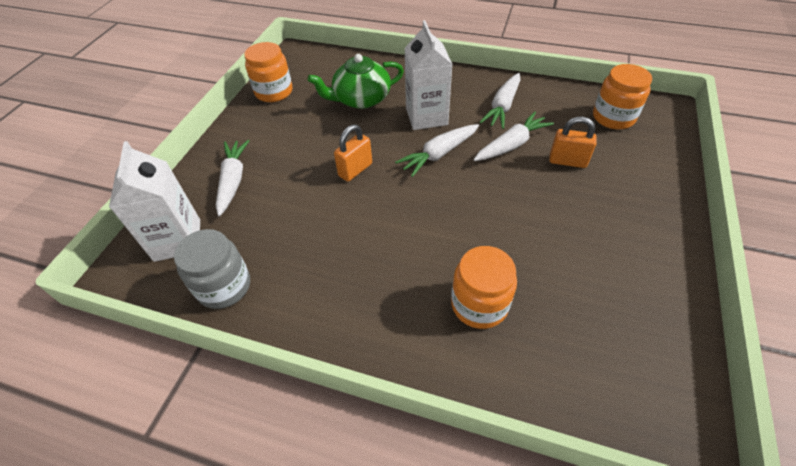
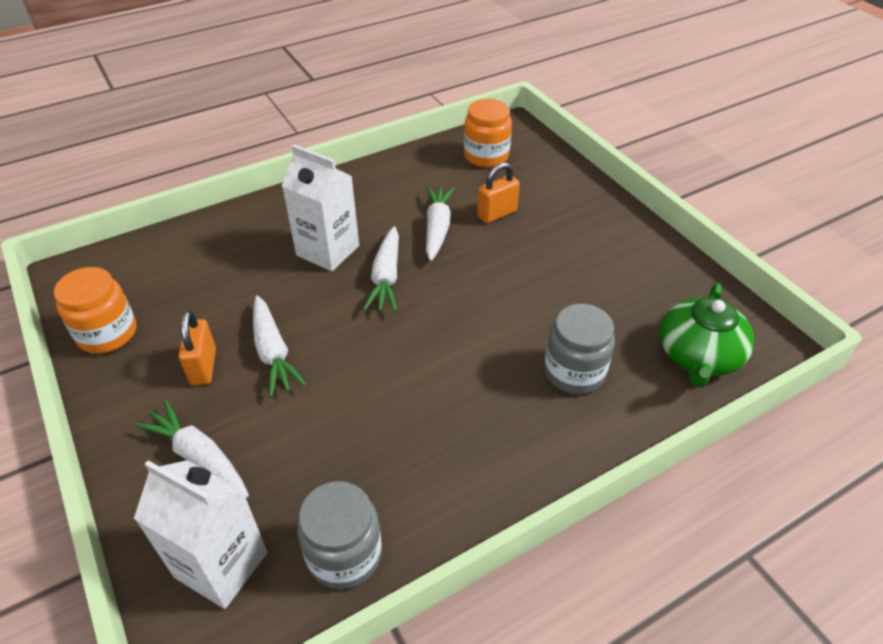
camera: 50 degrees left, 5 degrees down
green teapot [308,54,404,109] -> green teapot moved to [660,283,754,387]
orange padlock [334,124,372,182] -> orange padlock moved to [179,310,216,385]
orange jar [451,246,517,329] -> grey jar [544,304,615,394]
white carrot [480,73,521,129] -> white carrot moved to [253,296,307,397]

